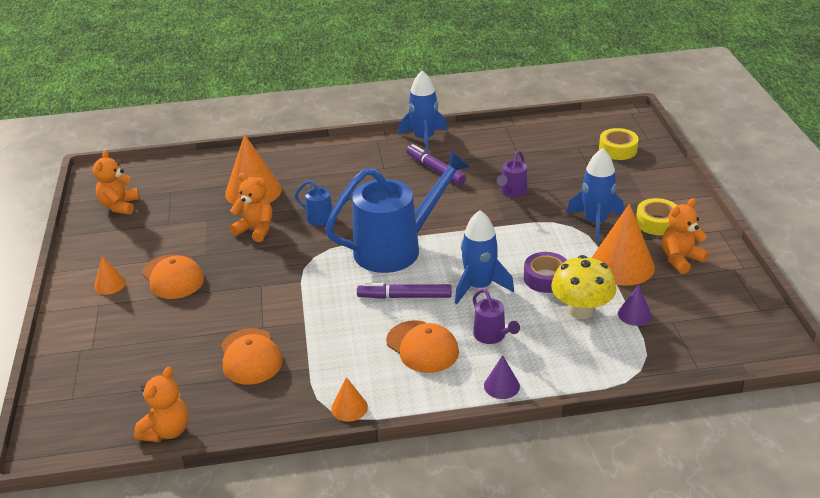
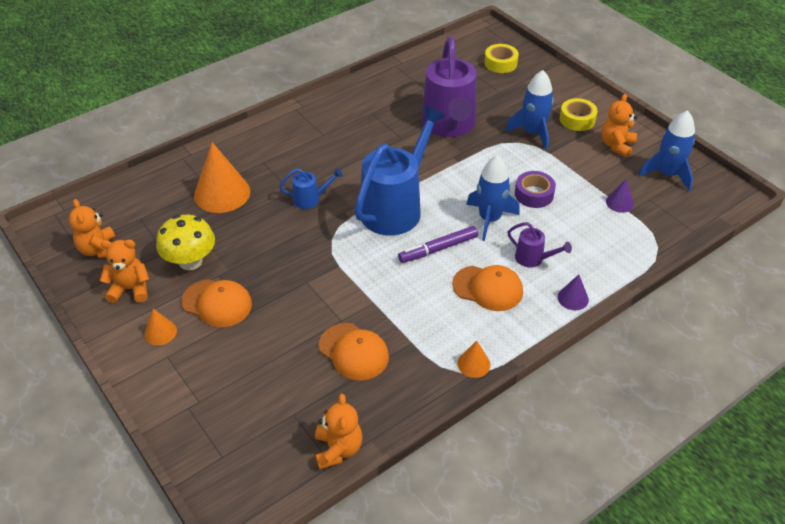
camera: 30 degrees left, 10 degrees up
orange teddy bear [230,173,272,242] -> orange teddy bear moved to [100,240,149,303]
blue rocket [398,71,447,154] -> blue rocket moved to [639,110,695,191]
purple marker [406,144,466,185] -> none
purple watering can [497,150,528,198] -> purple watering can [421,36,476,137], size x2.28
yellow mushroom [551,255,616,319] -> yellow mushroom moved to [156,215,215,270]
orange cone [592,204,655,286] -> none

